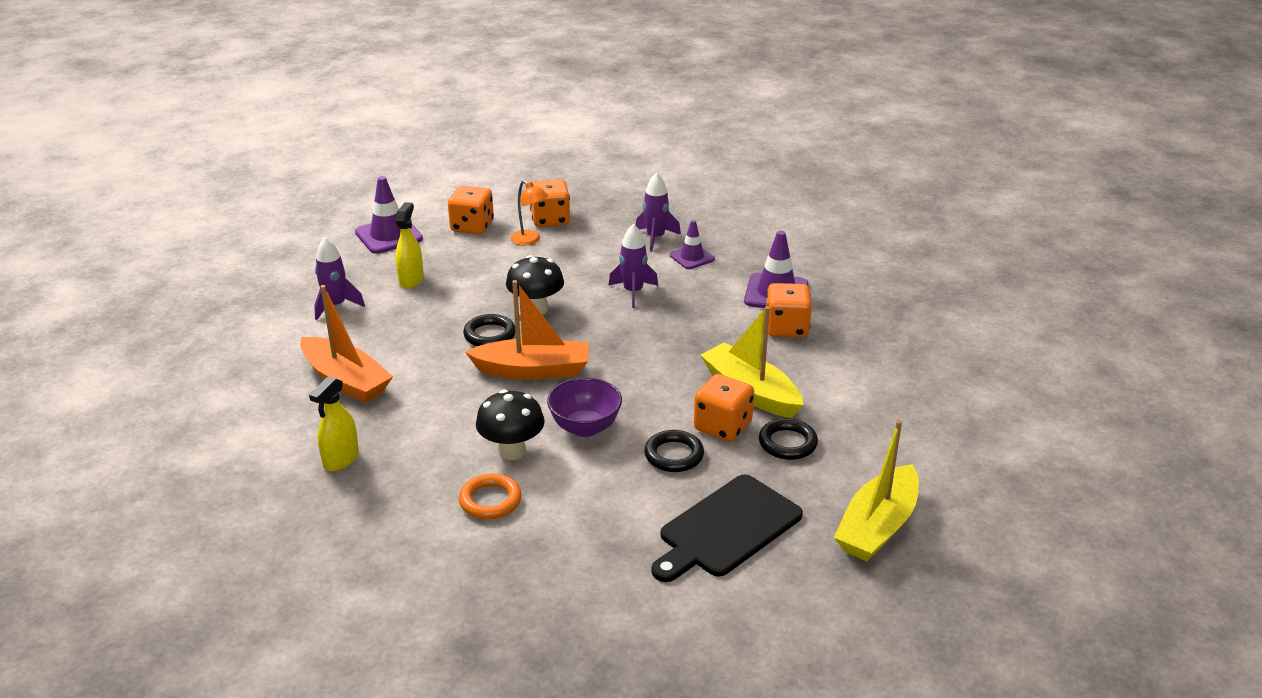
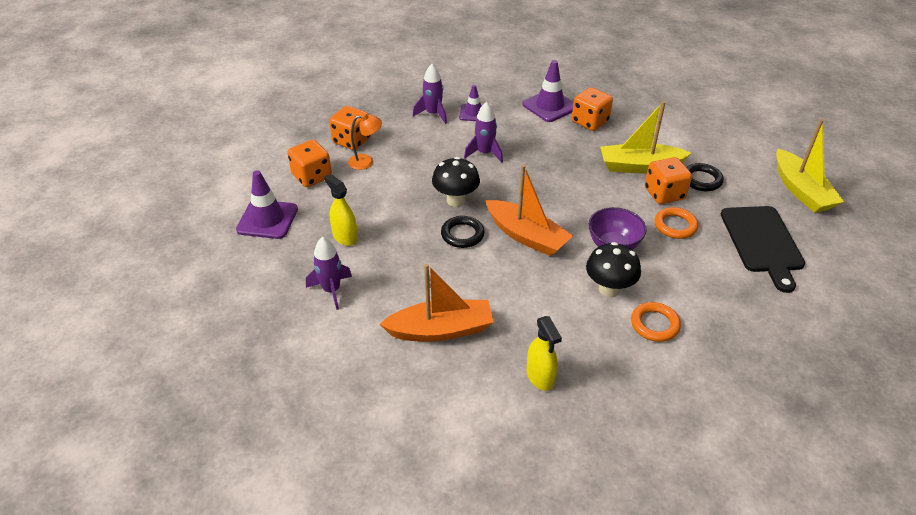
camera: 50 degrees left, 10 degrees up
orange boat [465,280,589,379] -> orange boat turned 90 degrees clockwise [486,165,573,256]
black ring [644,430,704,472] -> orange ring [654,207,698,239]

